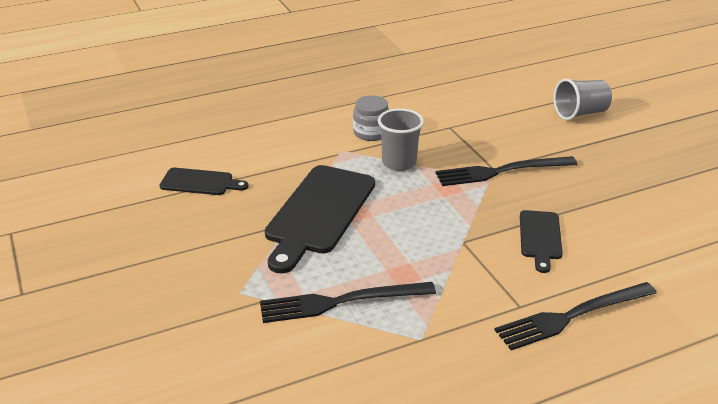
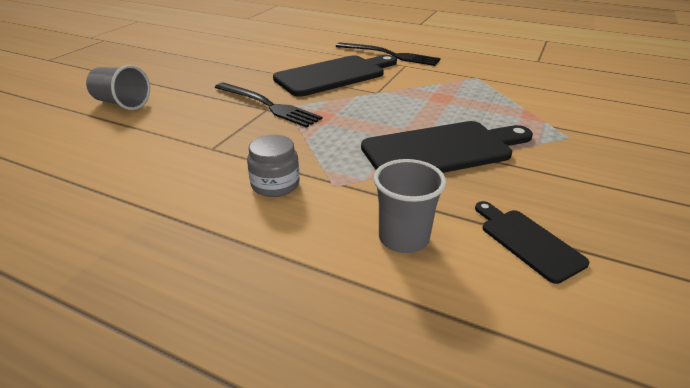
camera: 130 degrees left, 0 degrees up
black fork [260,282,436,323] -> none
grey cup [378,108,424,171] -> grey cup moved to [373,159,446,253]
black cutting board [520,210,563,273] -> black cutting board [273,55,397,97], size x1.88

